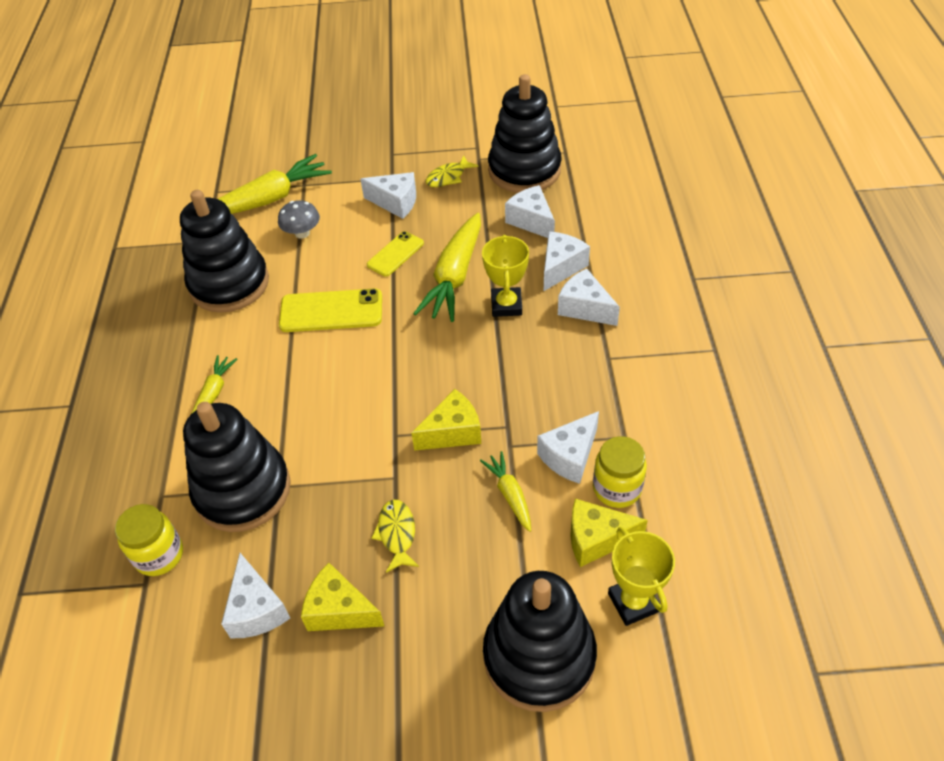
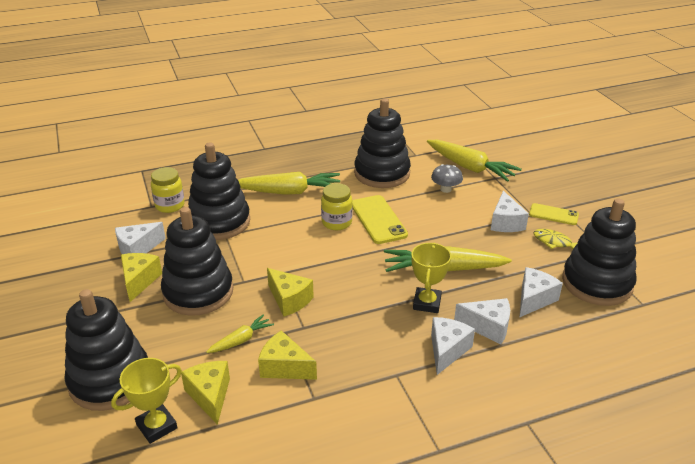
camera: 70 degrees right, 15 degrees down
yellow carrot [191,355,237,414] -> yellow carrot [238,172,340,195], size x1.94
yellow phone [367,231,424,277] -> yellow phone moved to [529,203,579,225]
yellow fish [371,500,419,573] -> black stacking toy [161,207,233,316]
yellow trophy [482,235,529,317] -> yellow trophy turned 60 degrees counterclockwise [411,243,451,313]
white cheese [537,411,599,484] -> yellow cheese [258,330,317,380]
yellow jar [593,436,647,508] -> yellow jar moved to [321,183,353,230]

